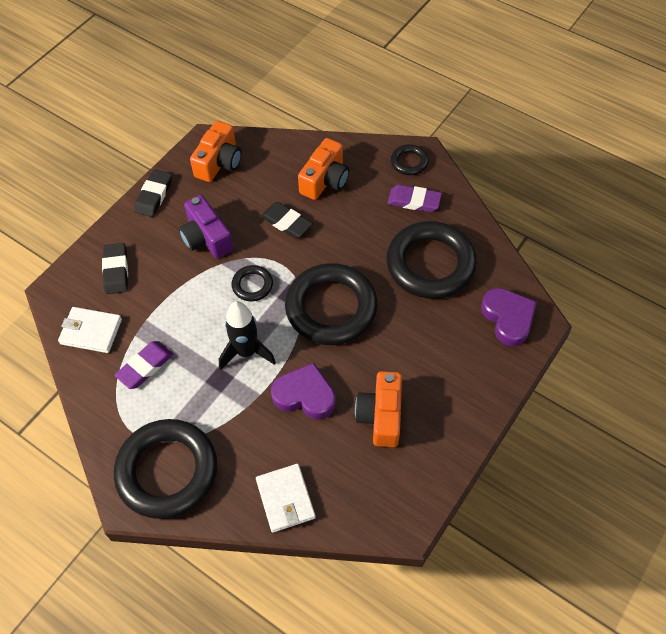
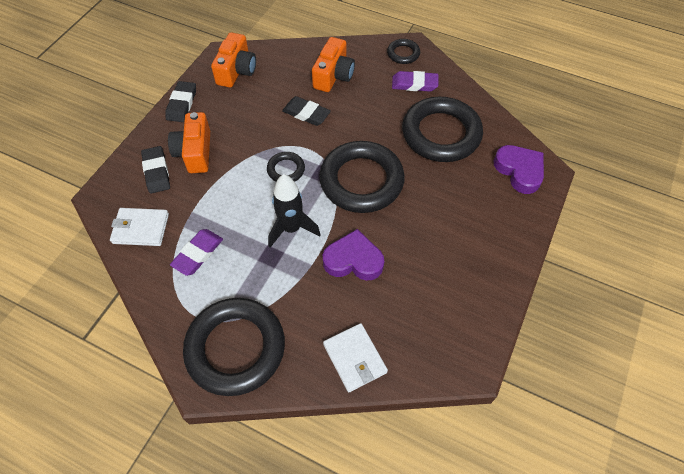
camera: 10 degrees left, 0 degrees up
purple camera [179,195,233,259] -> none
orange camera [355,371,402,447] -> orange camera moved to [168,112,210,173]

